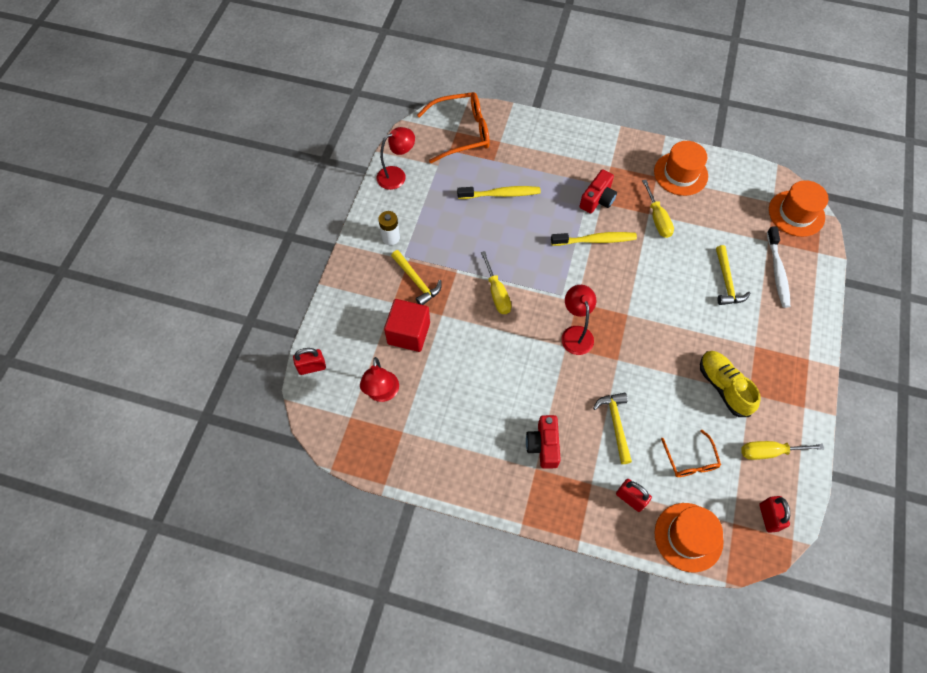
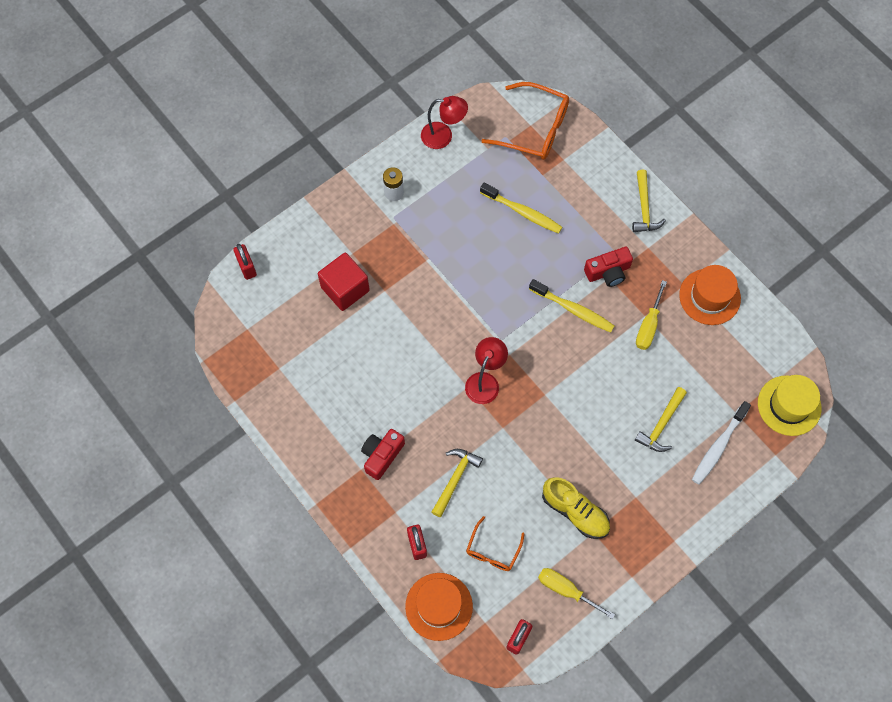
camera: 35 degrees right, 5 degrees up
red padlock [293,348,326,375] -> red padlock turned 45 degrees clockwise [233,244,257,280]
red lamp [360,357,399,402] -> none
yellow hammer [391,250,441,305] -> yellow hammer moved to [632,170,666,232]
yellow screwdriver [481,251,512,314] -> none
yellow shoe [700,351,761,417] -> yellow shoe turned 120 degrees clockwise [542,477,610,539]
orange hat [769,180,829,237] -> yellow hat [758,375,822,436]

